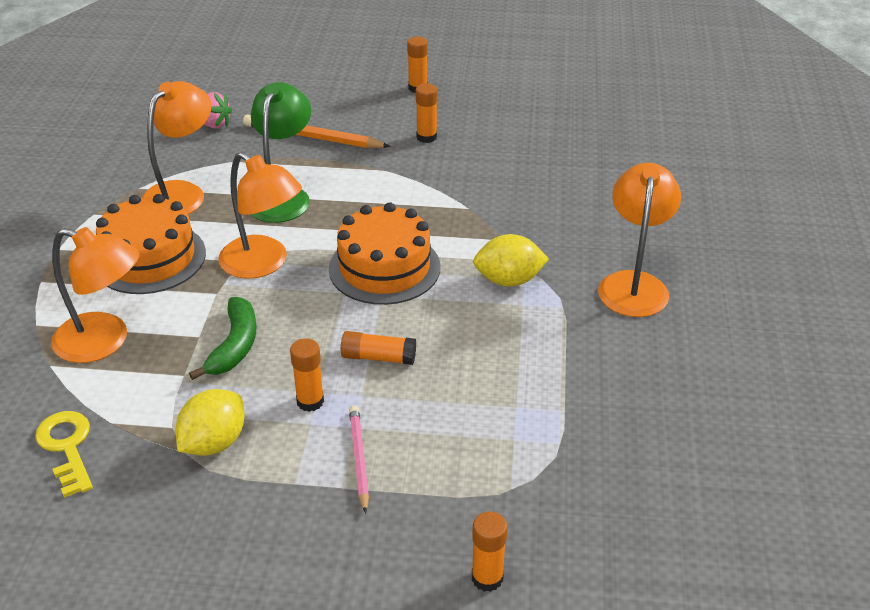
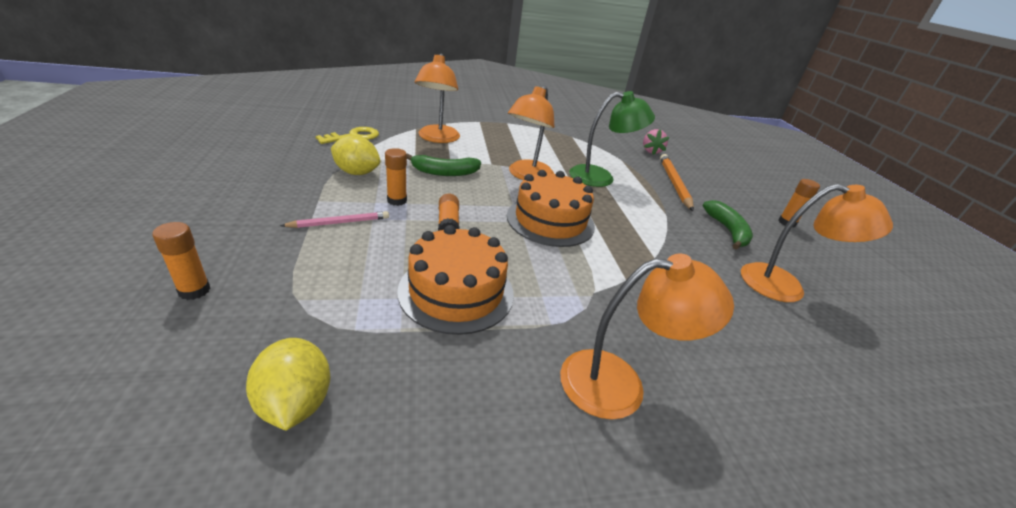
camera: 70 degrees right, 5 degrees down
orange cake [96,194,206,294] -> orange cake moved to [397,225,514,335]
orange lamp [141,81,211,214] -> orange lamp moved to [741,184,893,302]
orange glue stick [416,83,437,143] -> green banana [703,200,753,249]
yellow lemon [473,234,549,287] -> yellow lemon moved to [246,338,330,431]

